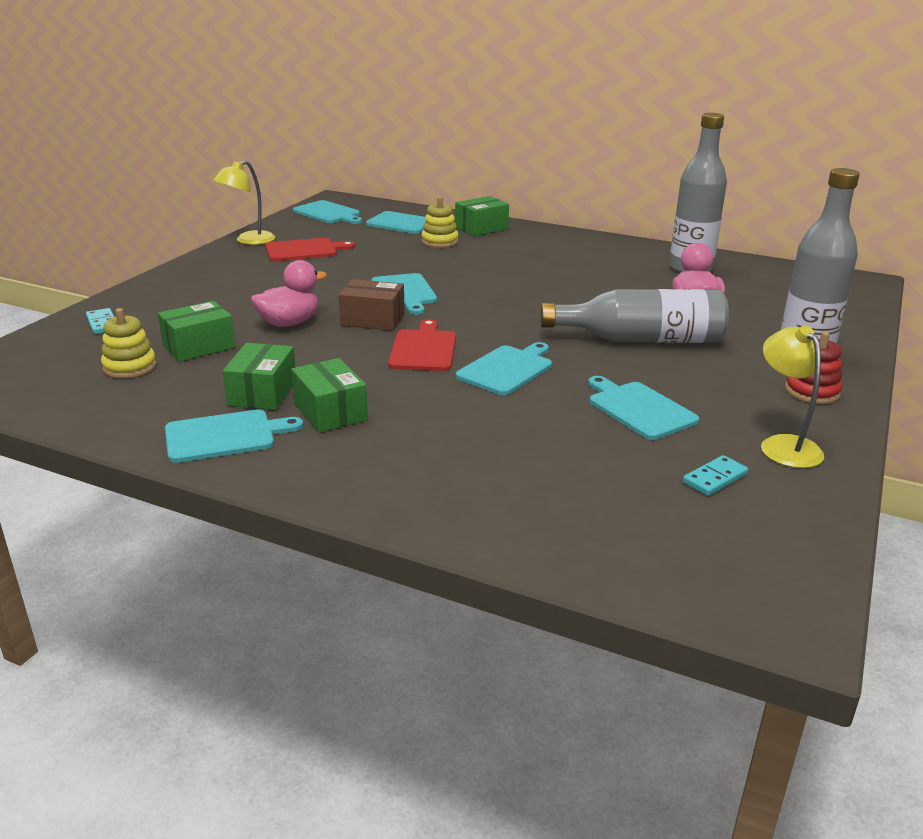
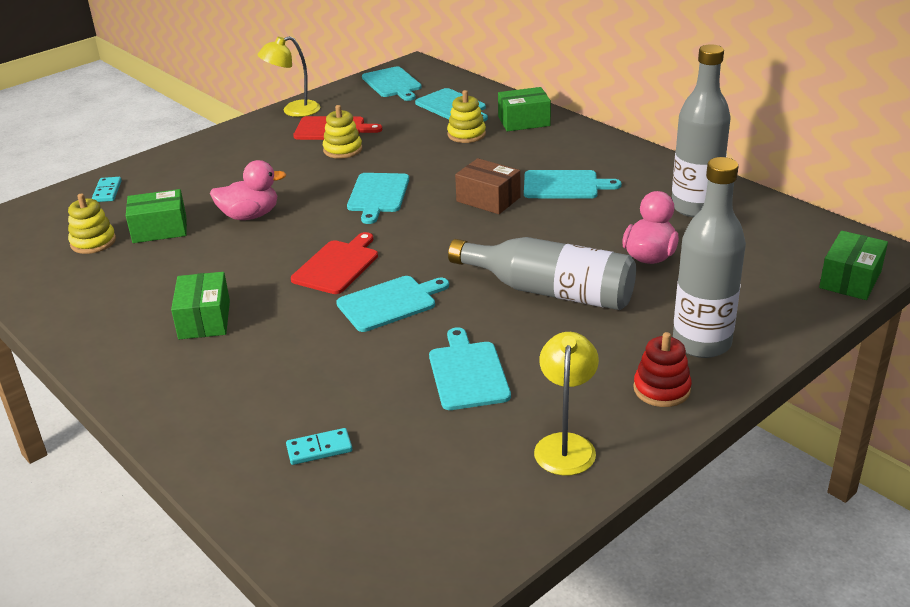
camera: 25 degrees right, 5 degrees up
turquoise cutting board [165,409,303,463] -> turquoise cutting board moved to [524,170,621,199]
green box [223,343,295,410] -> green box moved to [819,231,888,300]
brown box [339,279,405,331] -> brown box moved to [455,158,520,214]
turquoise domino [683,455,748,496] -> turquoise domino moved to [286,428,352,465]
none -> yellow stacking toy [323,105,362,159]

